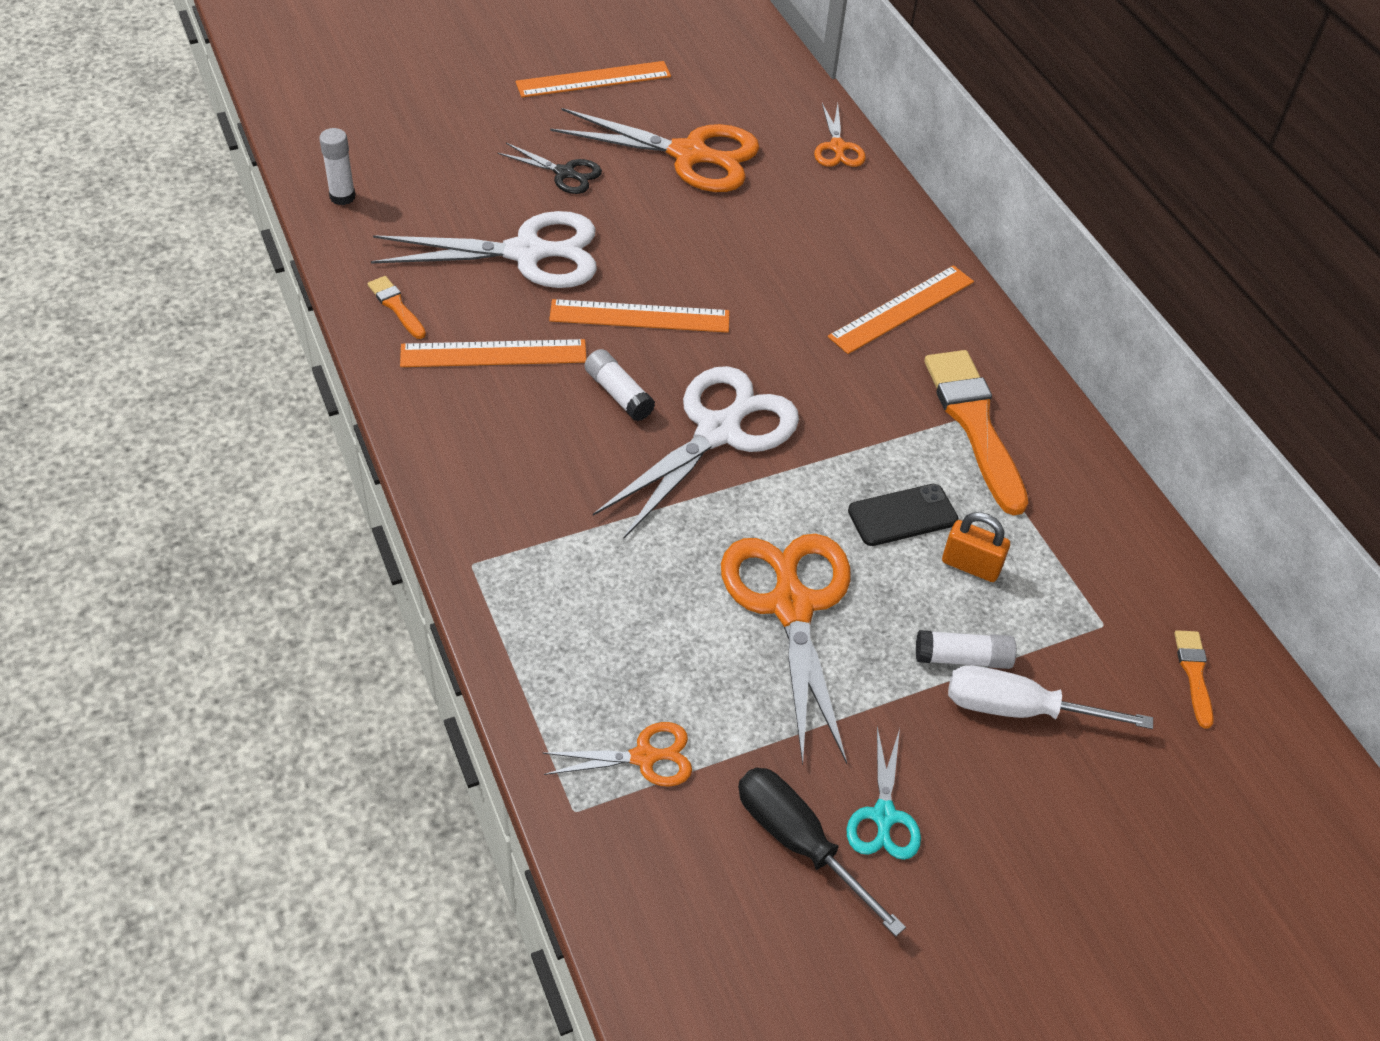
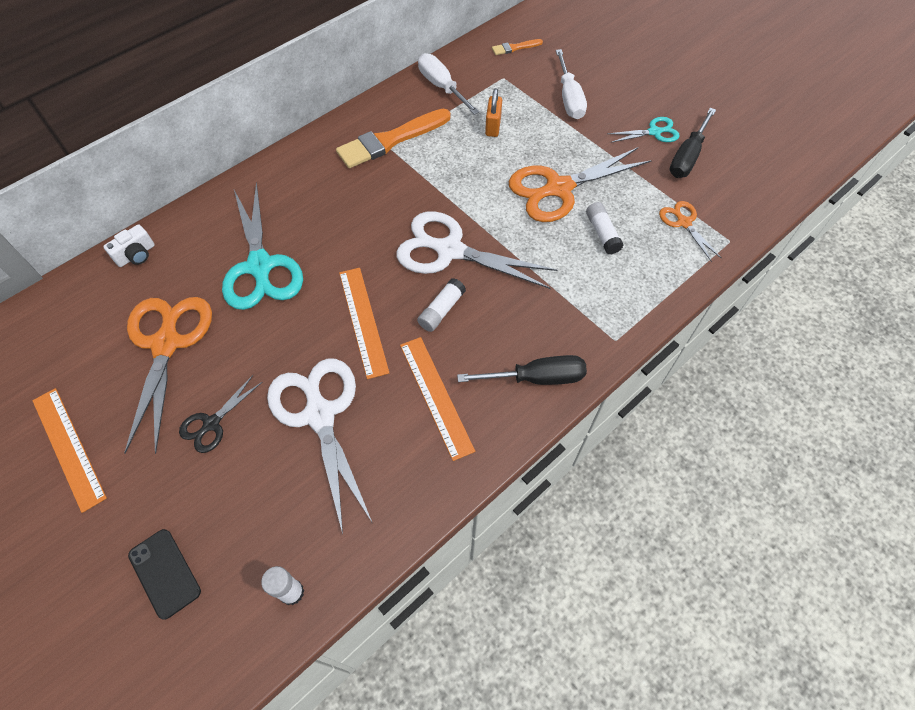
camera: 105 degrees left, 10 degrees up
orange brush [368,276,426,339] -> none
black scissors [497,143,602,194] -> black scissors turned 150 degrees counterclockwise [179,375,262,453]
orange scissors [814,103,866,167] -> white camera [103,224,155,267]
orange ruler [828,265,974,354] -> none
black phone [848,484,958,546] -> black phone moved to [128,529,201,620]
white glue stick [916,630,1016,669] -> white glue stick moved to [586,202,624,254]
none -> turquoise scissors [222,182,303,310]
none -> white screwdriver [418,53,479,115]
none -> black screwdriver [457,355,587,385]

